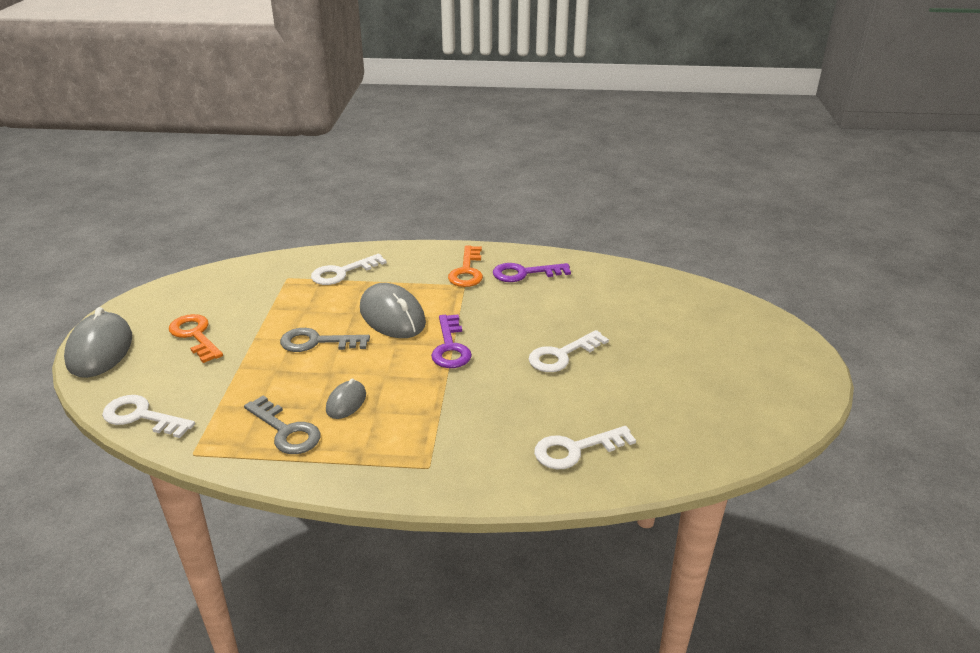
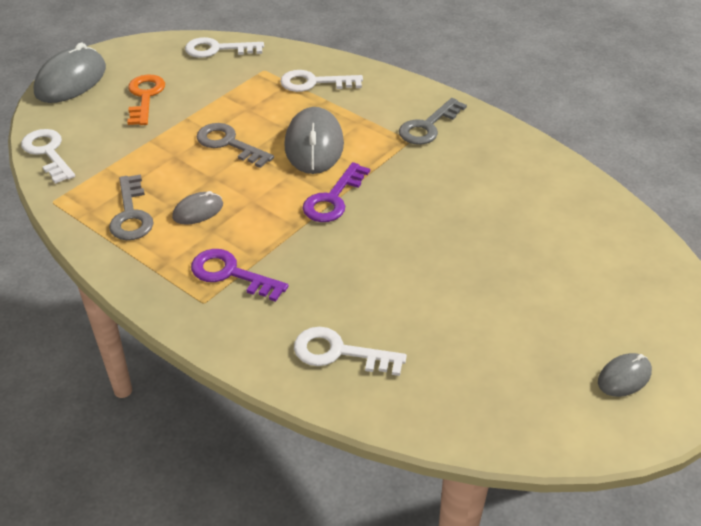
camera: 35 degrees right, 10 degrees up
orange key [448,245,483,287] -> grey key [399,98,467,145]
purple key [493,263,571,282] -> purple key moved to [191,249,289,302]
white key [529,330,609,372] -> white key moved to [185,37,264,58]
none -> grey mouse [598,353,652,397]

